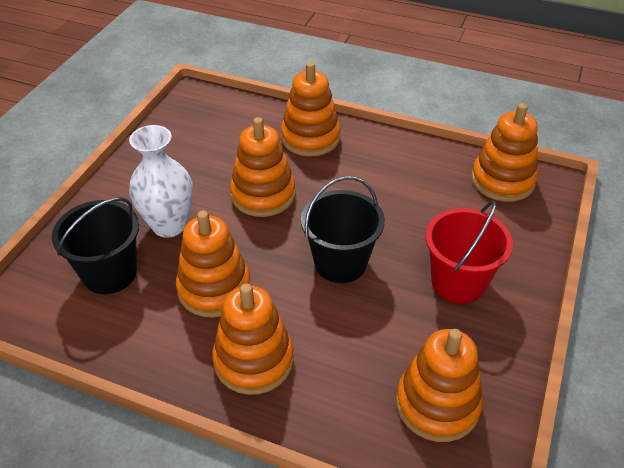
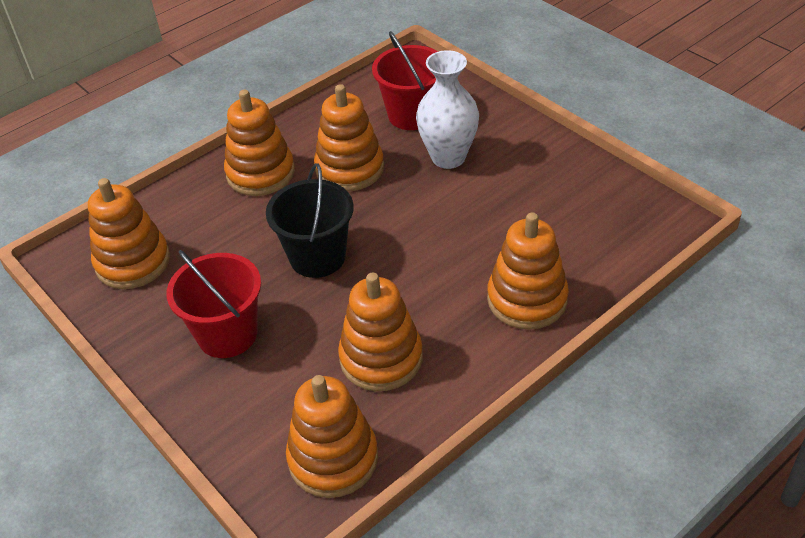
camera: 120 degrees right, 0 degrees up
black bucket [52,197,139,294] -> red bucket [372,31,438,130]
orange stacking toy [230,117,295,217] -> orange stacking toy moved to [338,273,423,391]

